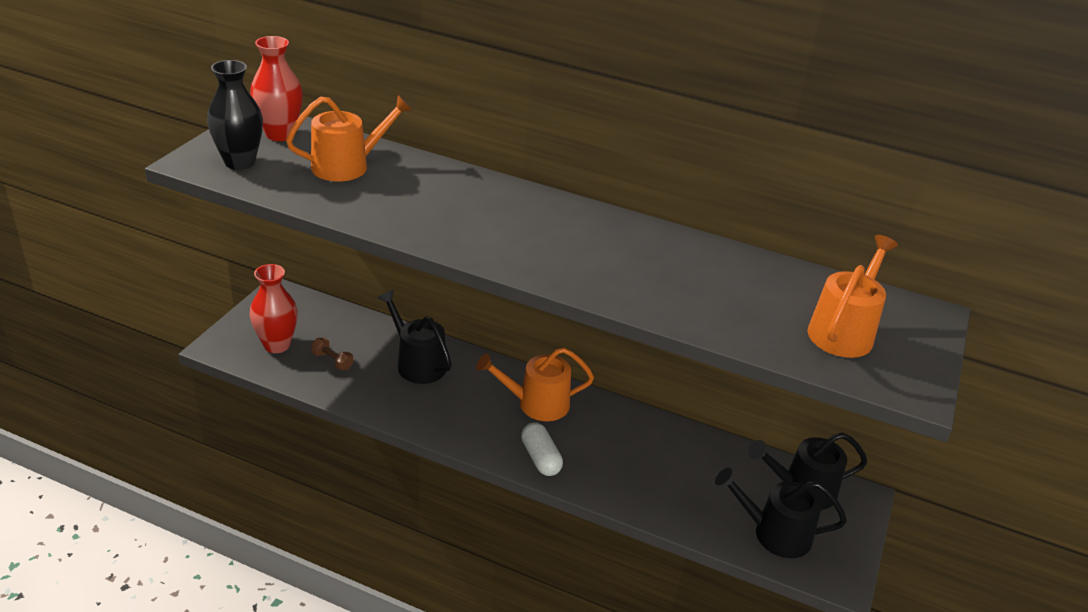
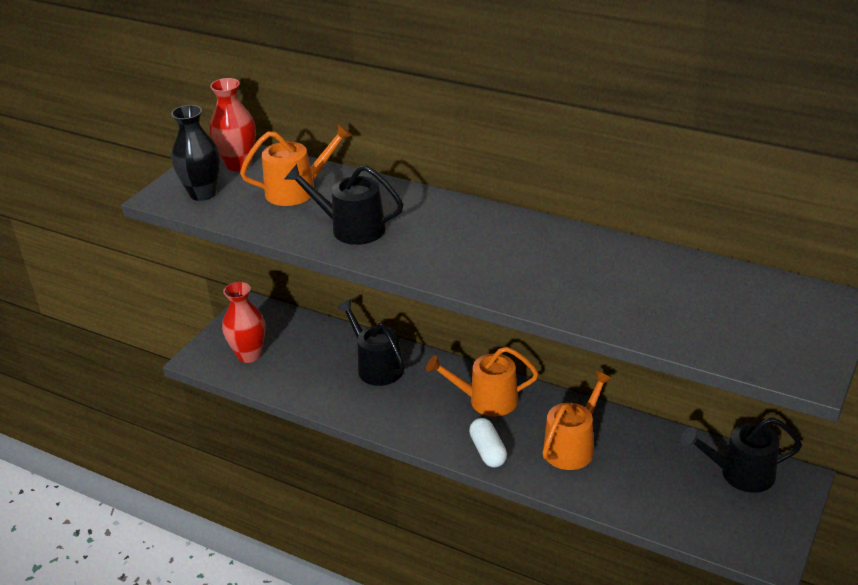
camera: 10 degrees right, 0 degrees up
brown dumbbell [311,338,353,370] -> none
black watering can [715,468,847,558] -> black watering can moved to [284,164,403,245]
orange watering can [808,235,898,358] -> orange watering can moved to [542,371,613,470]

